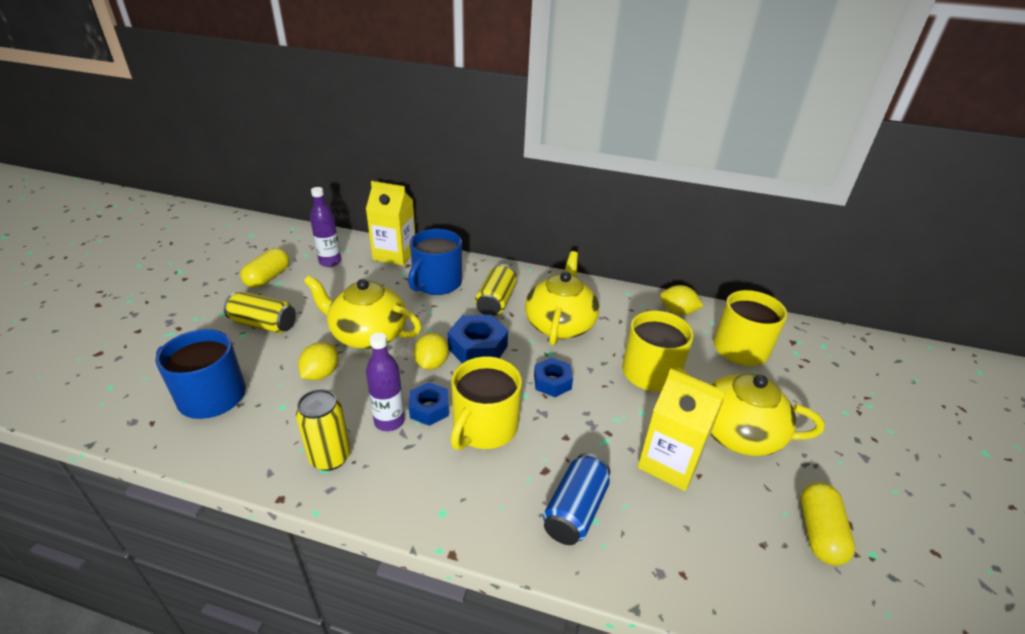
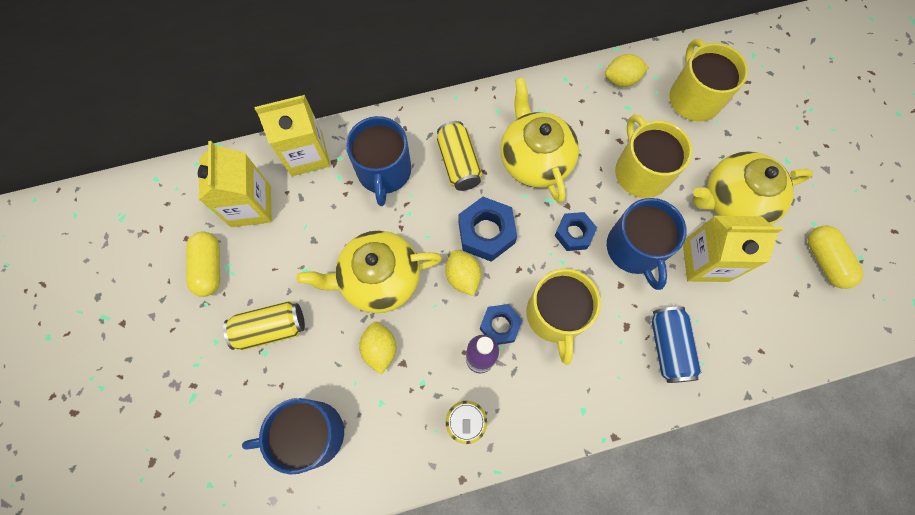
camera: 30 degrees left, 35 degrees up
purple bottle [310,187,341,267] -> yellow carton [198,141,272,227]
none -> blue mug [607,198,686,290]

